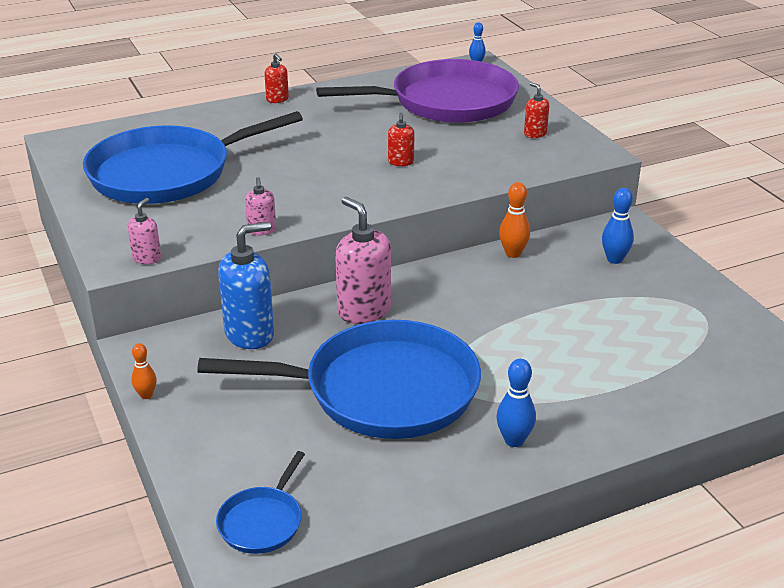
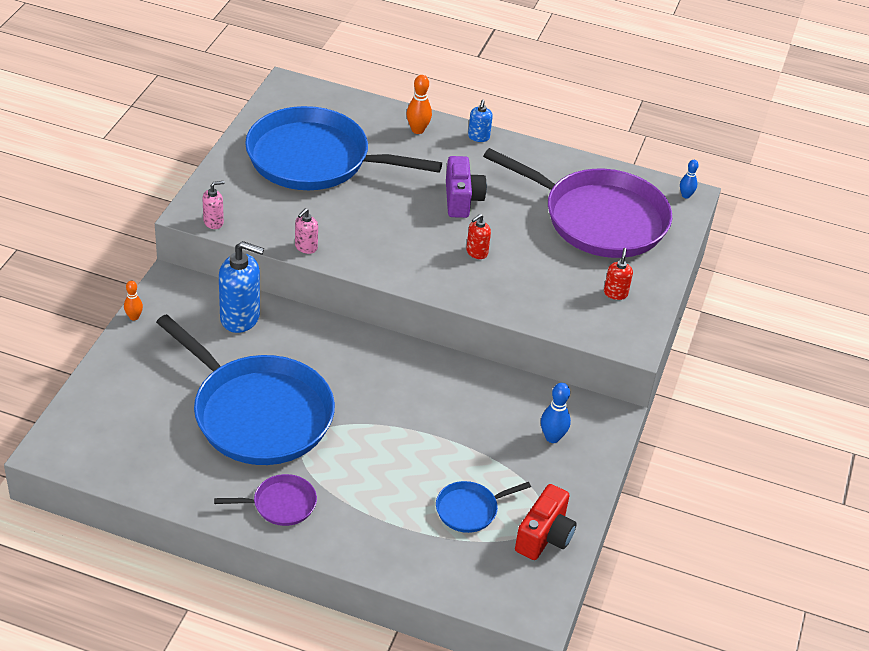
camera: 40 degrees right, 10 degrees up
blue pan [216,451,305,554] -> blue pan moved to [436,481,531,533]
red soap dispenser [264,53,289,103] -> blue soap dispenser [468,100,493,142]
pink soap dispenser [335,197,391,324] -> none
blue bowling pin [496,359,536,447] -> purple pan [214,474,317,526]
orange bowling pin [499,182,530,258] -> orange bowling pin moved to [407,75,432,134]
none -> purple camera [446,156,487,218]
none -> red camera [515,484,577,560]

